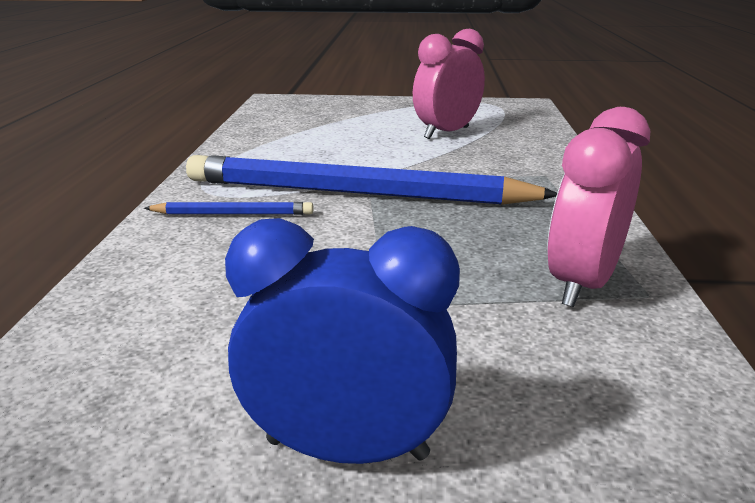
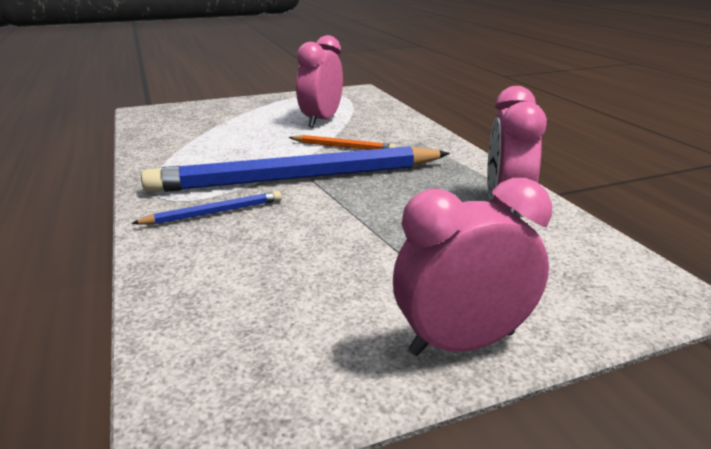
camera: 25 degrees left, 0 degrees up
blue clock [225,218,460,464] -> pink clock [393,178,552,356]
none -> orange pencil [289,135,396,150]

